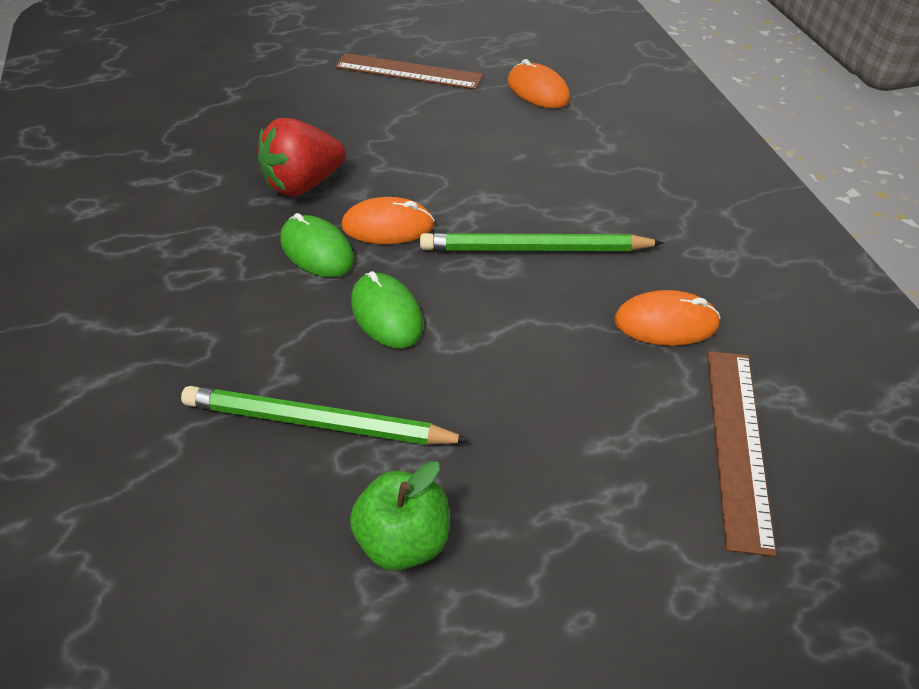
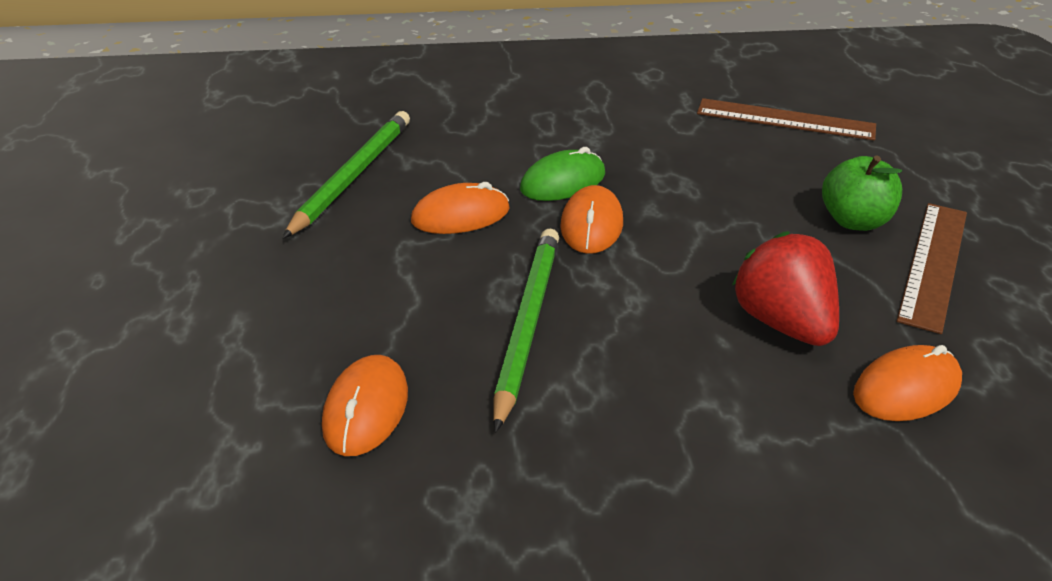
camera: 100 degrees right, 10 degrees down
red strawberry [258,118,346,197] -> red strawberry moved to [732,231,839,346]
green apple [350,461,449,571] -> green apple moved to [822,156,902,231]
green mouse [351,271,423,348] -> orange mouse [411,182,510,234]
brown ruler [707,351,776,557] -> brown ruler moved to [697,98,876,140]

